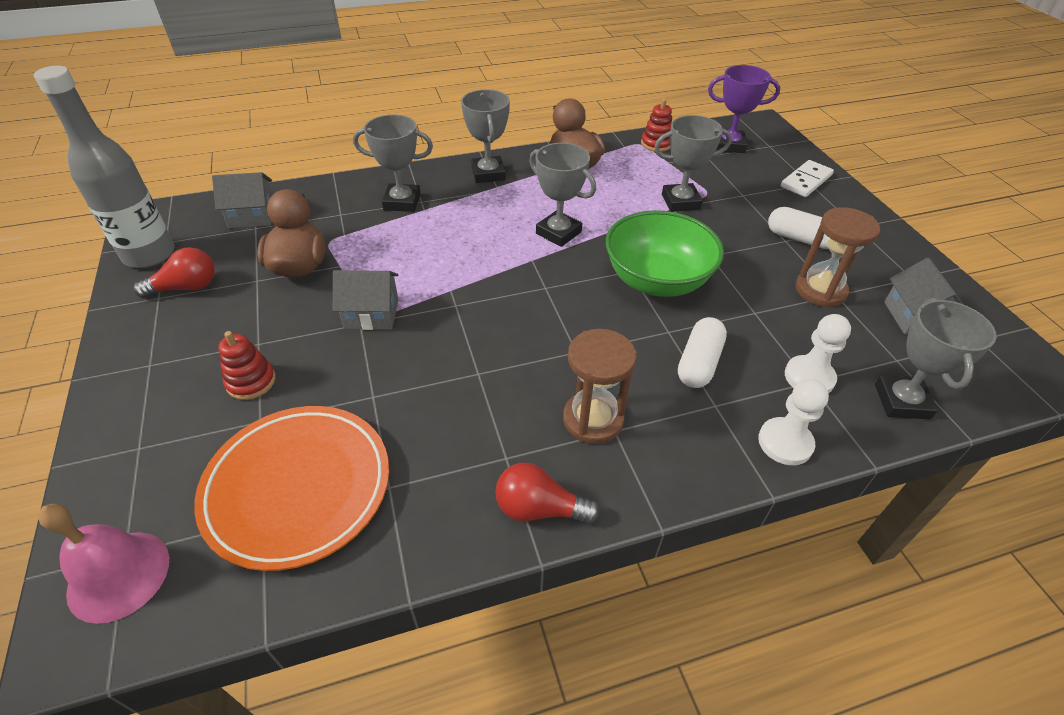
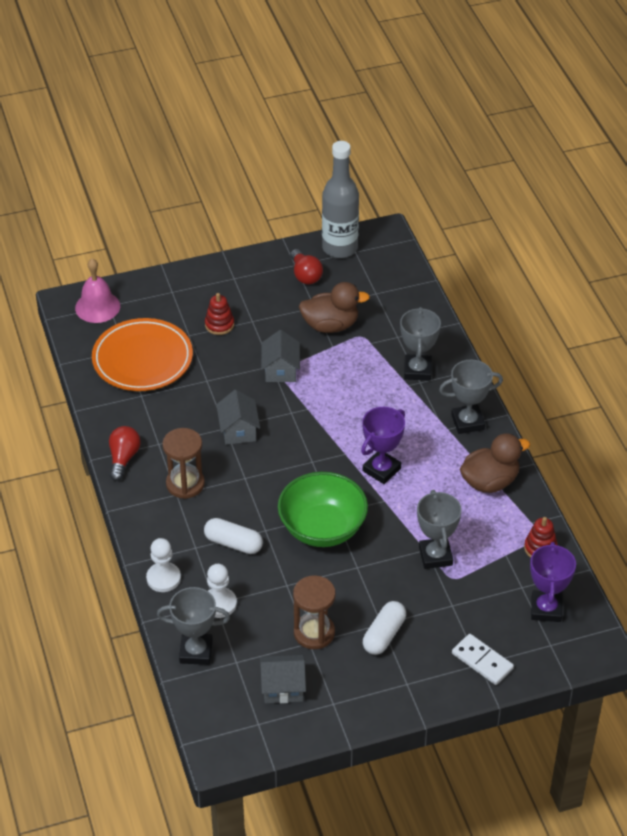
camera: 90 degrees right, 0 degrees up
grey house [212,172,273,228] -> grey house moved to [216,390,260,445]
grey trophy [529,143,596,247] -> purple trophy [361,407,405,484]

